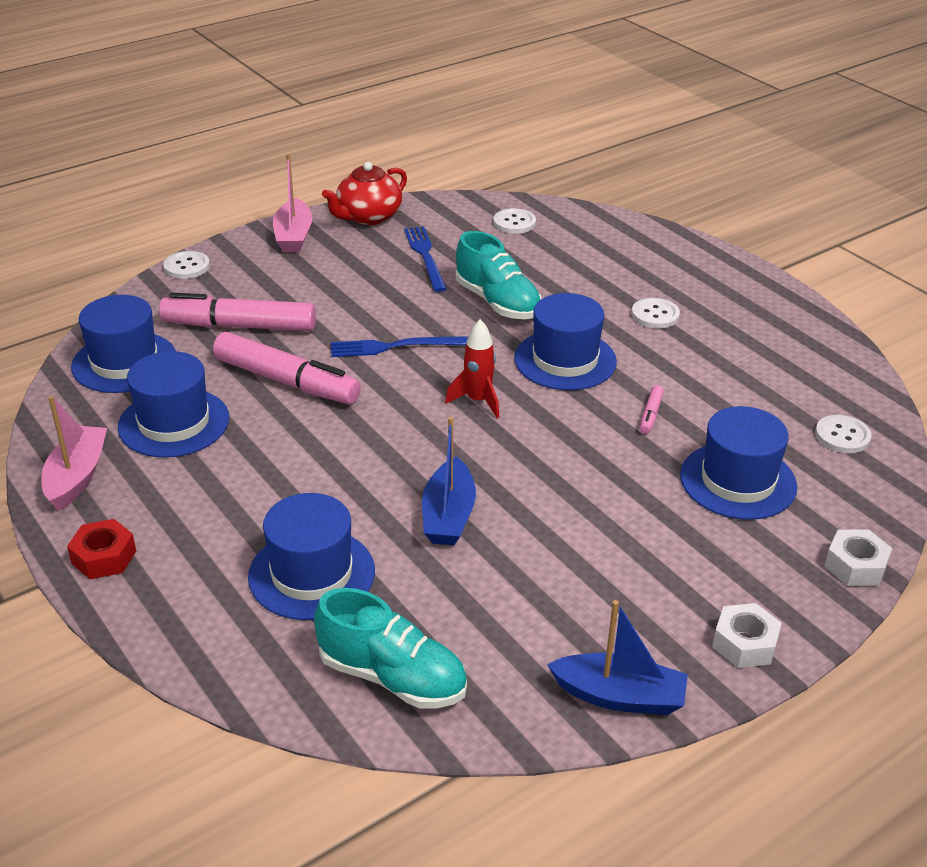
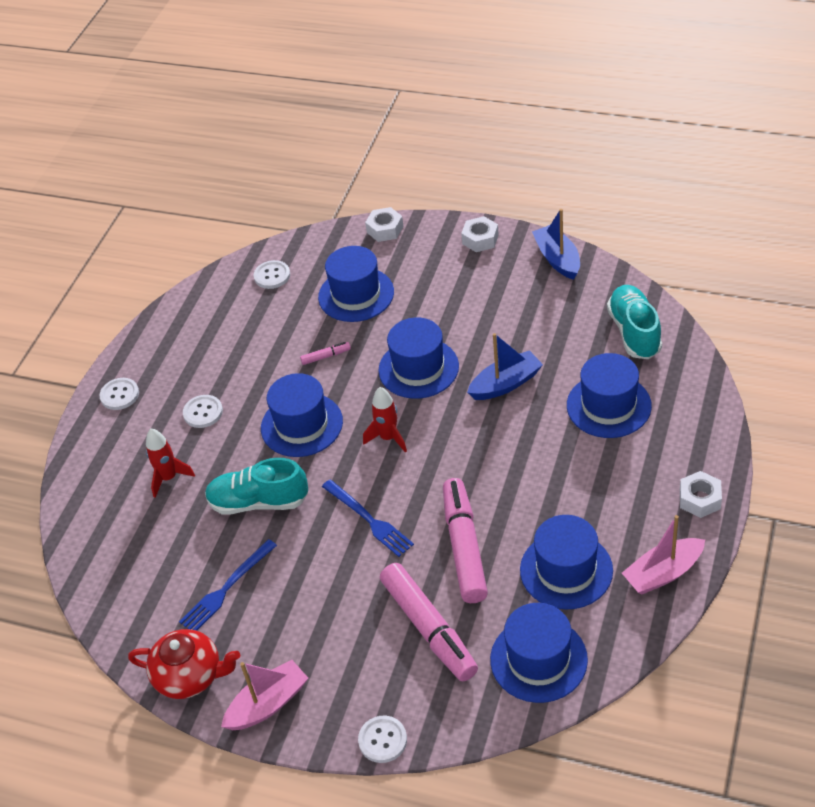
camera: 120 degrees left, 10 degrees up
red nut [67,519,136,579] -> white nut [680,471,722,518]
turquoise shoe [456,231,542,319] -> turquoise shoe turned 105 degrees counterclockwise [205,458,308,515]
white button [493,208,536,234] -> white button moved to [99,378,139,410]
none -> red rocket [146,428,195,498]
none -> blue hat [378,317,459,399]

